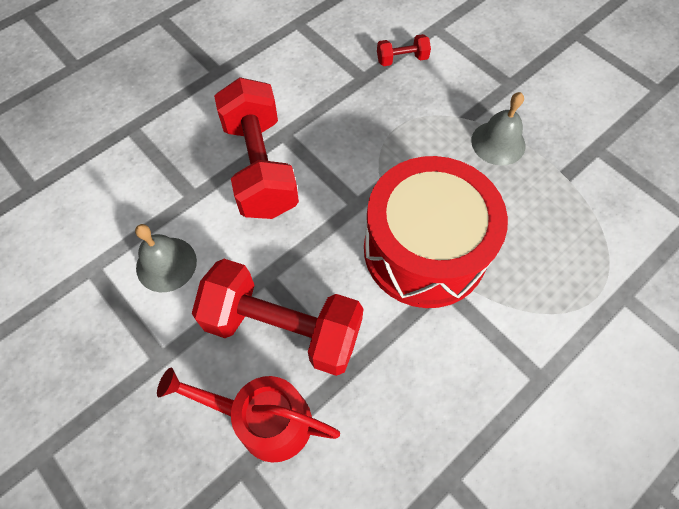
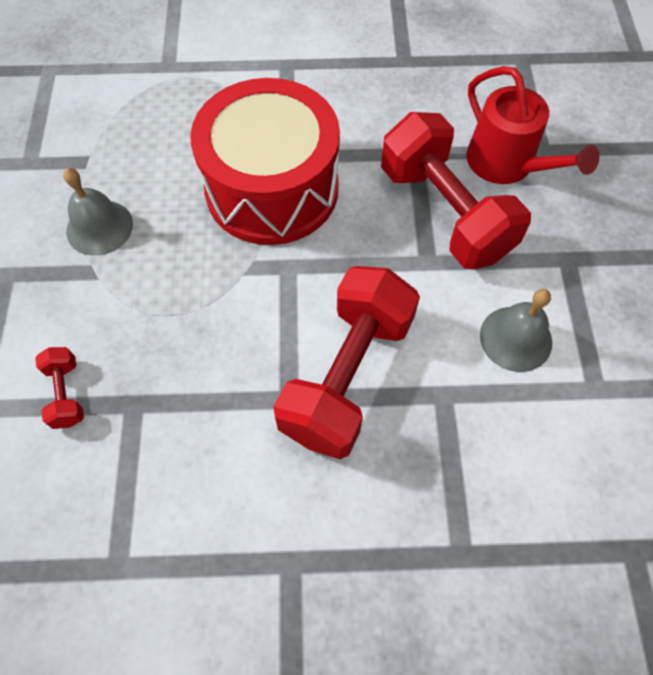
camera: 140 degrees left, 0 degrees up
red dumbbell [377,34,431,66] -> red dumbbell turned 45 degrees clockwise [35,347,84,429]

